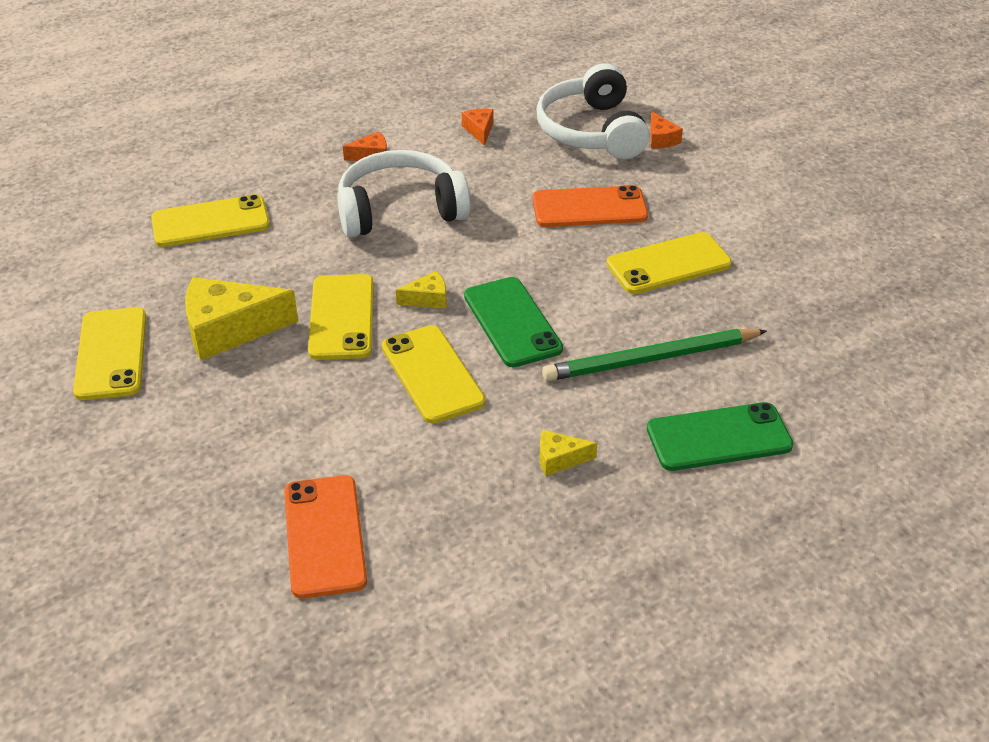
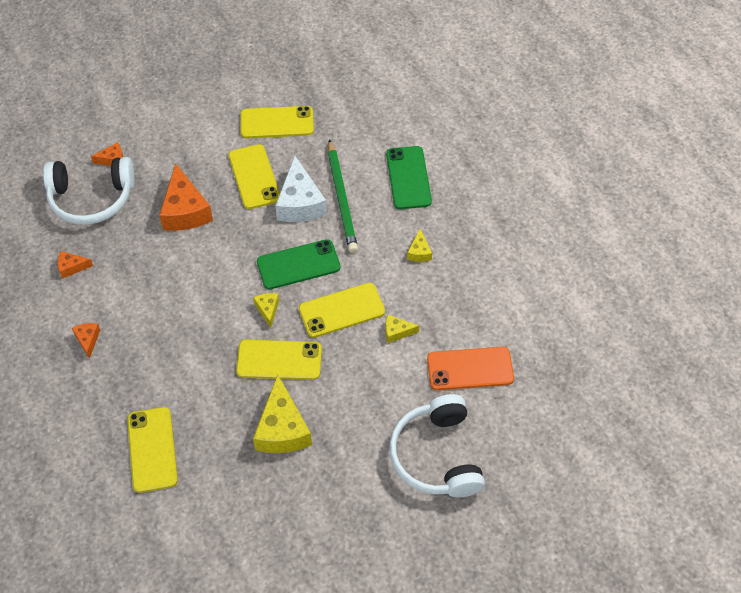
camera: 85 degrees left, 15 degrees up
yellow phone [73,307,146,400] -> yellow phone moved to [241,106,314,138]
white headphones [337,150,470,237] -> white headphones moved to [389,394,485,497]
orange phone [532,185,648,227] -> orange cheese [159,163,213,231]
none -> white cheese [275,156,327,222]
none -> yellow cheese [385,315,419,343]

